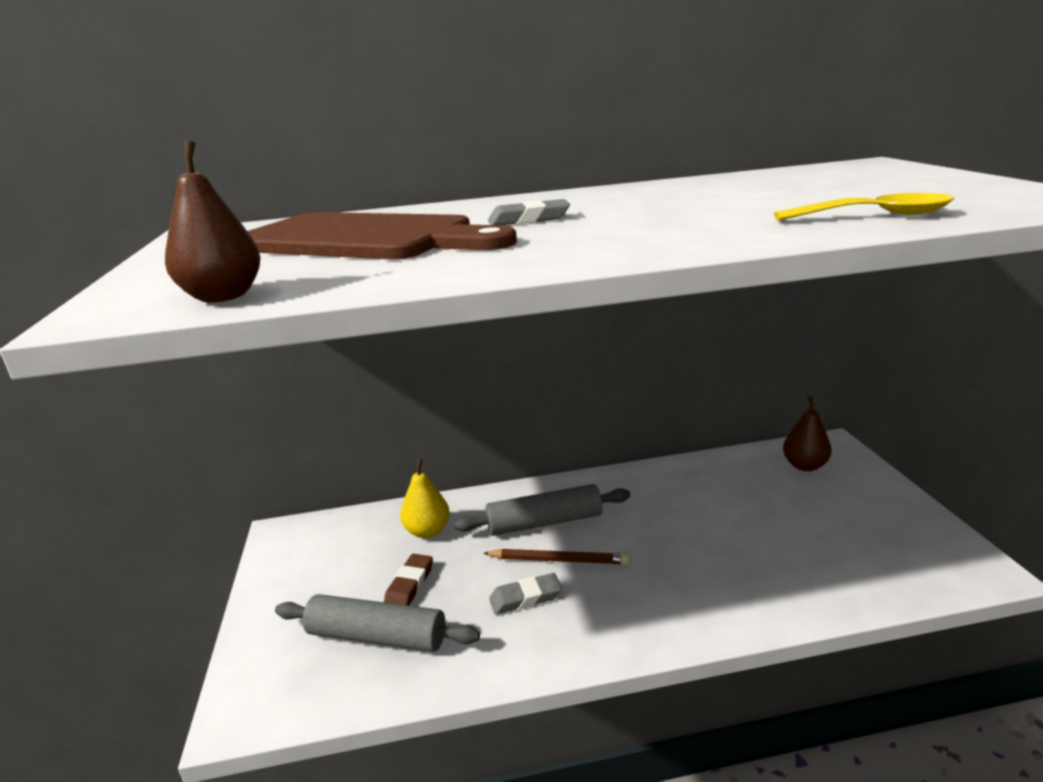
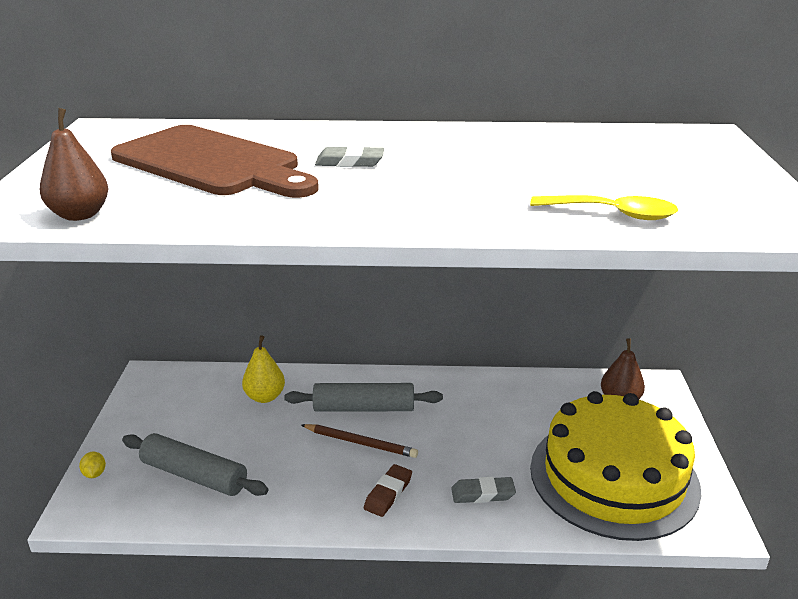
camera: 10 degrees right, 5 degrees up
brown eraser [384,554,433,606] -> brown eraser moved to [364,464,412,517]
grey eraser [489,573,562,615] -> grey eraser moved to [451,477,516,503]
none -> yellow lemon [79,451,106,478]
none -> yellow cake [530,391,701,541]

